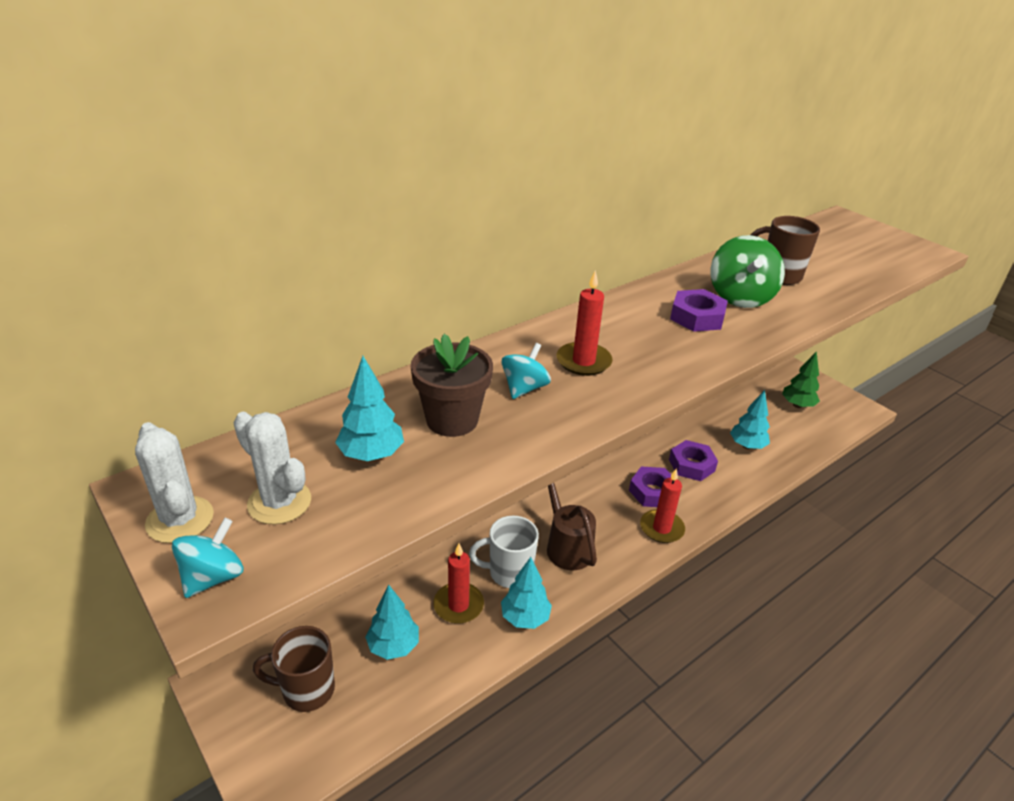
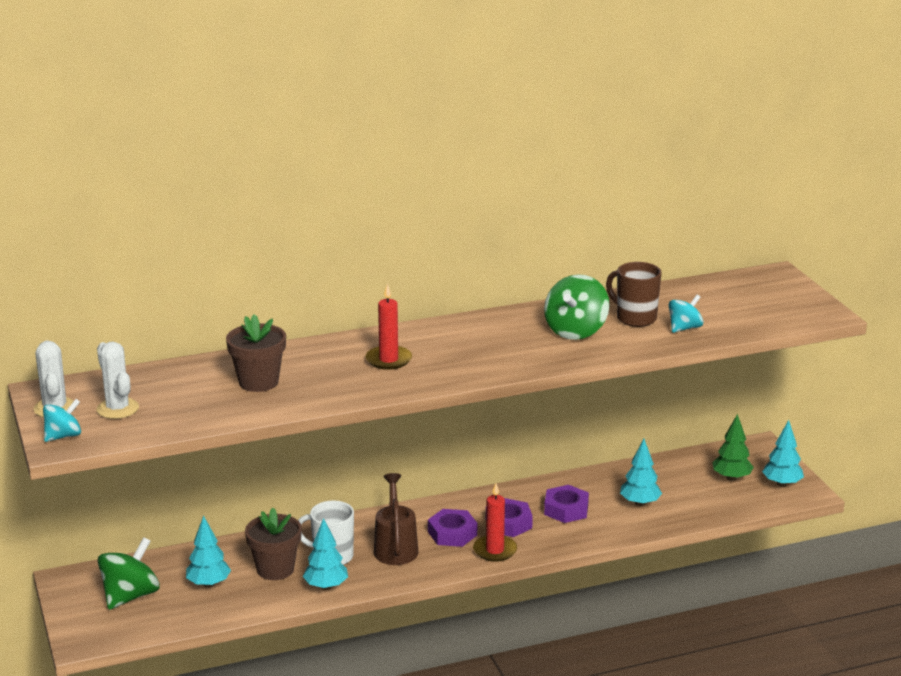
camera: 20 degrees right, 10 degrees down
brown mug [253,626,335,712] -> green spinning top [98,537,160,610]
turquoise tree [335,356,404,461] -> turquoise tree moved to [762,420,804,487]
red candle [433,544,484,624] -> brown flower pot [245,508,302,580]
turquoise spinning top [502,343,551,399] -> turquoise spinning top moved to [669,295,704,333]
purple nut [670,289,728,332] -> purple nut moved to [428,509,477,547]

